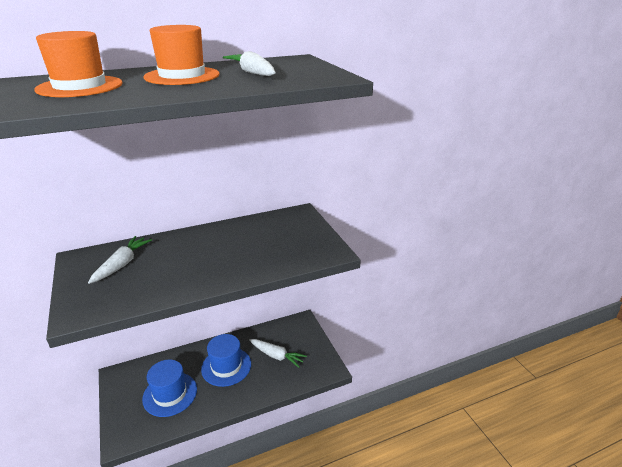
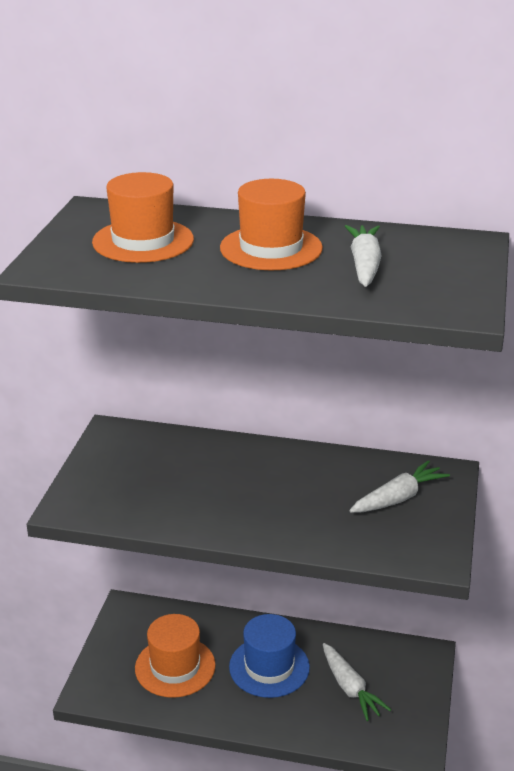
camera: 35 degrees right, 0 degrees up
white carrot [88,236,152,284] -> white carrot moved to [349,460,450,513]
blue hat [142,360,197,417] -> orange hat [135,614,216,698]

